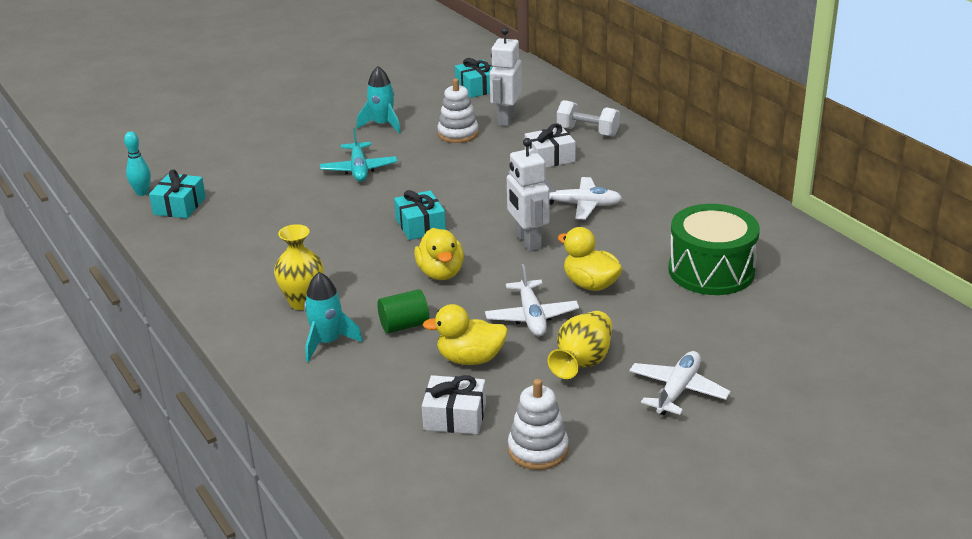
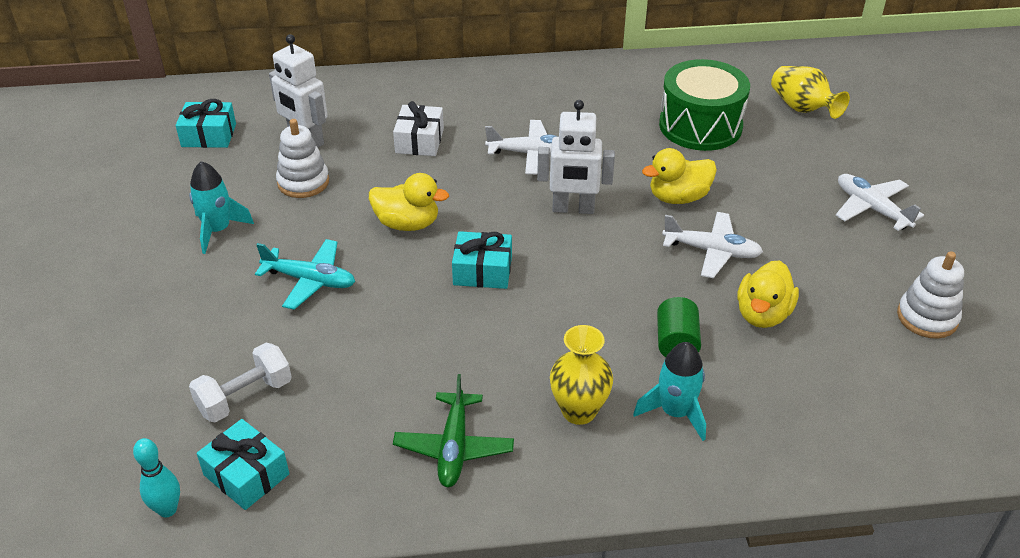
camera: 65 degrees left, 10 degrees up
yellow duck [414,228,464,280] -> yellow duck moved to [369,173,449,231]
white gift [422,375,486,434] -> none
white plane [544,177,622,219] -> white plane turned 60 degrees clockwise [485,120,558,175]
yellow vase [548,311,613,379] -> yellow vase moved to [771,66,850,119]
white dumbbell [557,100,620,137] -> white dumbbell moved to [189,343,292,423]
none -> green plane [393,374,514,487]

